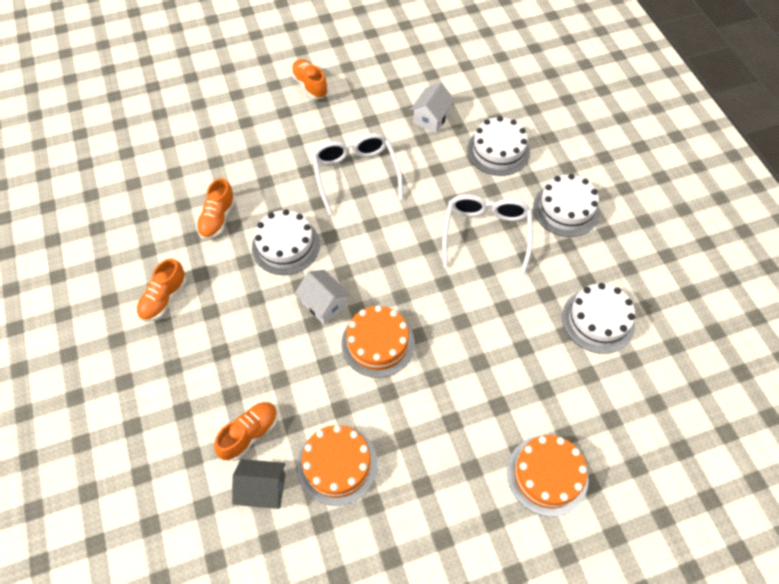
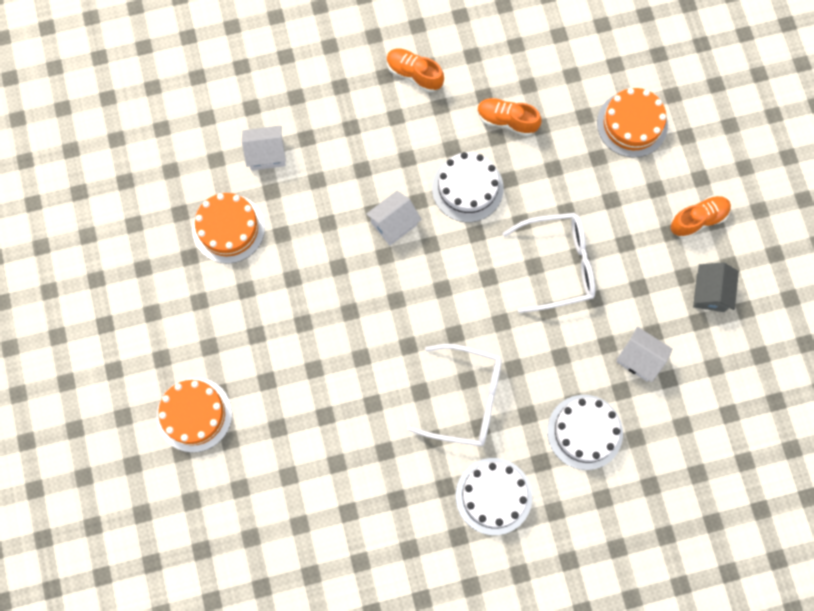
camera: 95 degrees right, 15 degrees up
orange shoe [214,402,278,461] -> white house [242,125,286,171]
grey house [232,459,285,509] -> grey house moved to [693,262,739,312]
orange cake [341,305,415,378] -> orange cake moved to [597,88,668,158]
white cake [562,283,635,354] -> none

